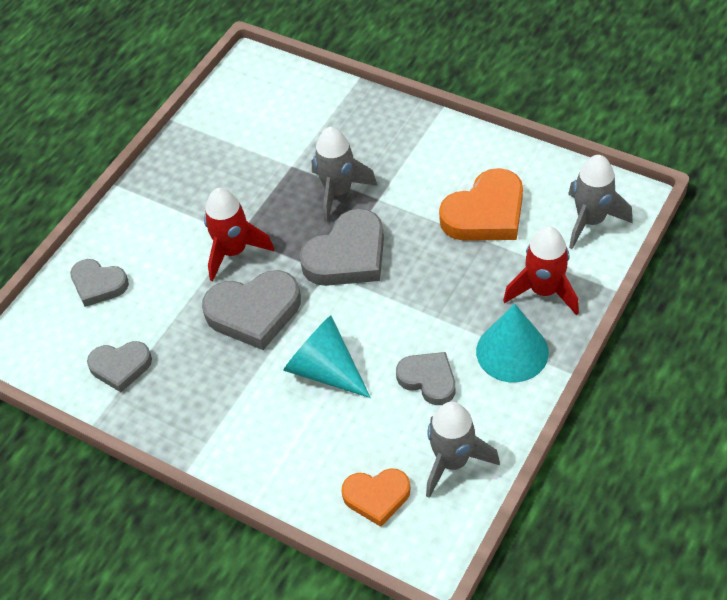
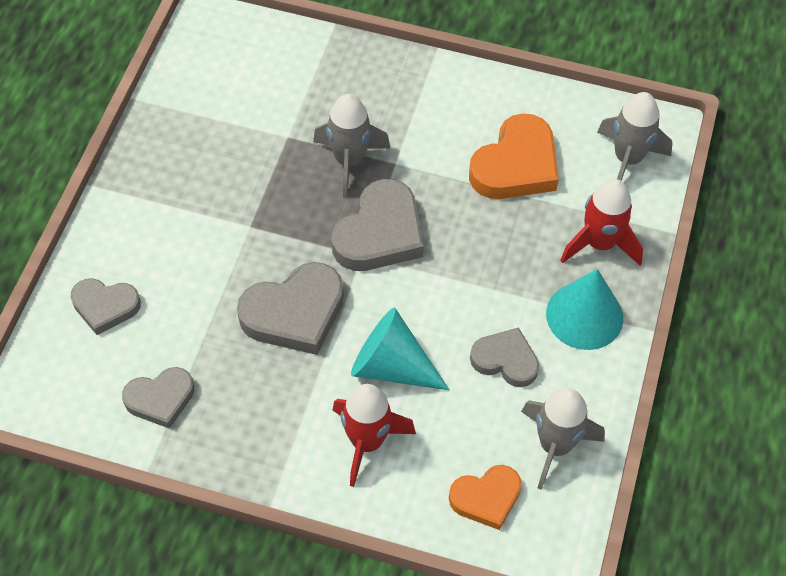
camera: 20 degrees left, 5 degrees up
red rocket [204,188,274,281] -> red rocket moved to [332,384,416,487]

